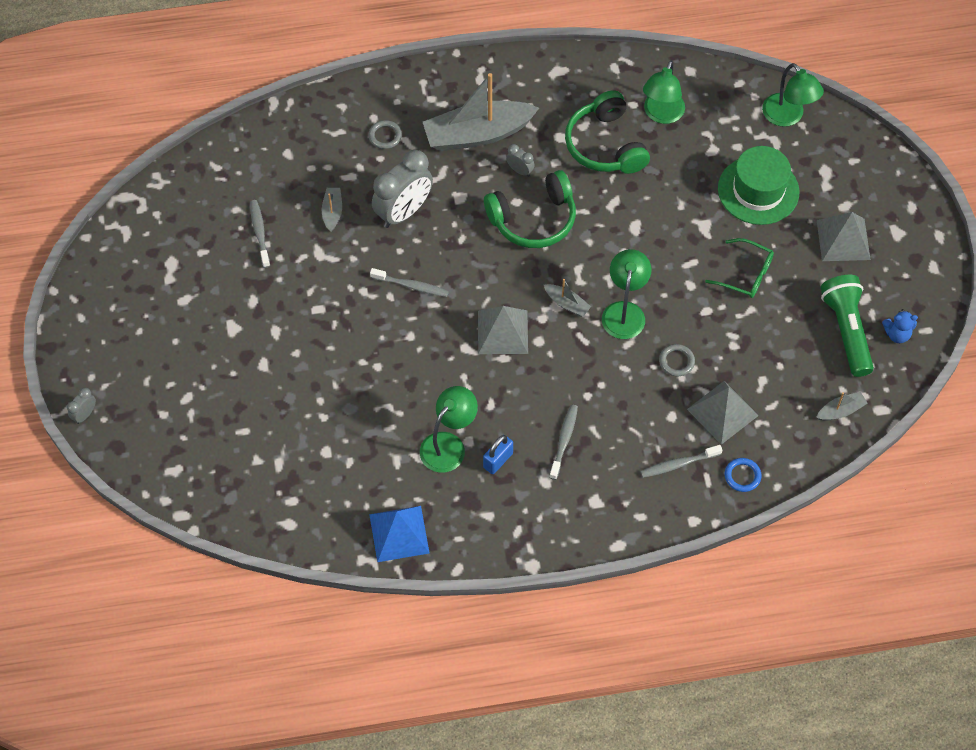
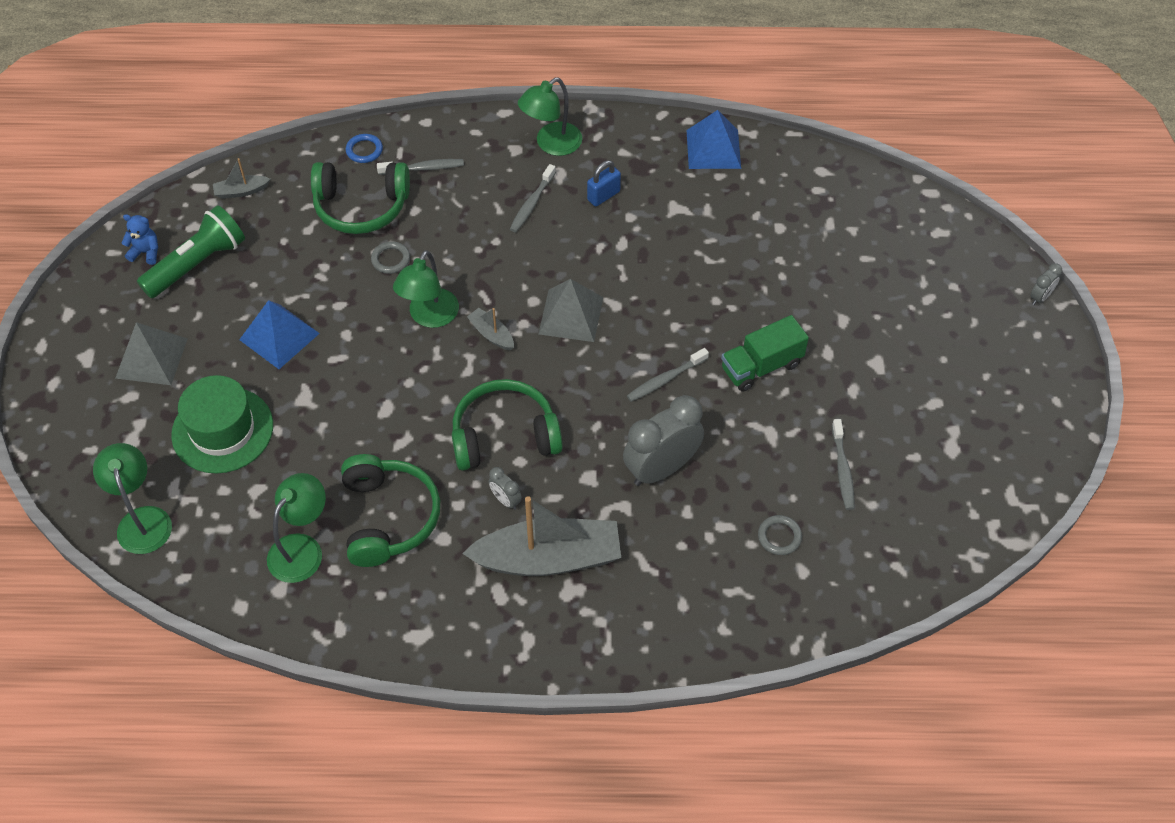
camera: 170 degrees left, 5 degrees down
grey boat [322,188,342,232] -> none
grey ring [368,120,402,149] -> grey ring moved to [758,515,802,555]
grey toothbrush [370,268,449,297] -> grey toothbrush turned 60 degrees counterclockwise [627,348,709,402]
green lamp [420,386,478,473] -> green lamp moved to [518,77,582,156]
grey pyramid [687,381,759,445] -> green headphones [311,162,410,234]
green glasses [705,238,774,298] -> blue pyramid [239,300,320,369]
green flashlight [821,275,874,377] -> green flashlight turned 135 degrees counterclockwise [137,205,245,298]
none -> green truck [721,315,809,392]

